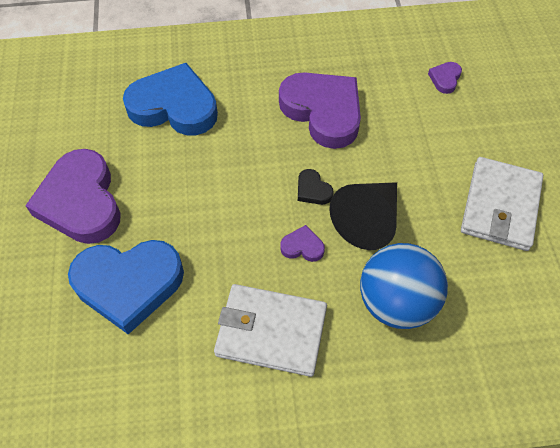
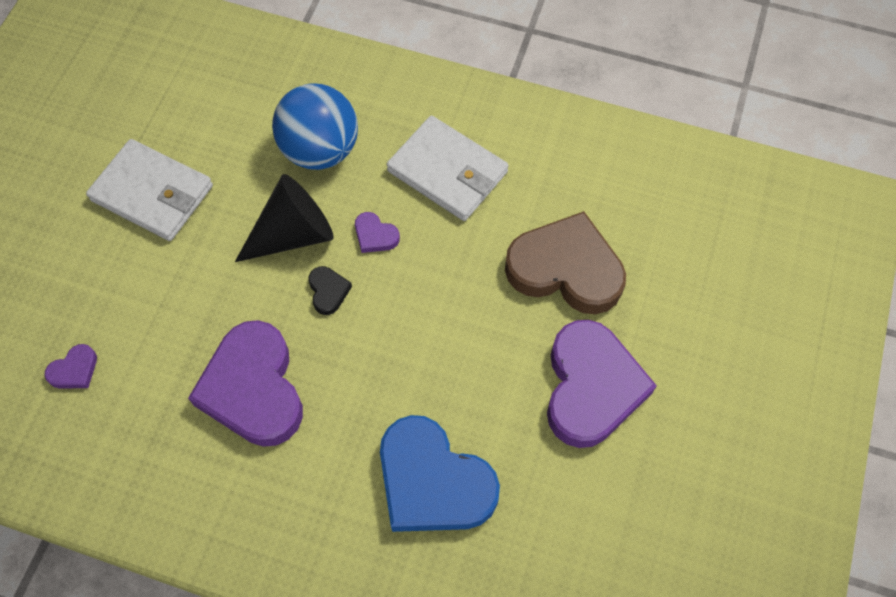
camera: 155 degrees left, 5 degrees up
blue heart [68,240,184,334] -> brown heart [505,211,626,314]
white wallet [461,157,543,251] -> white wallet turned 75 degrees clockwise [86,139,213,241]

